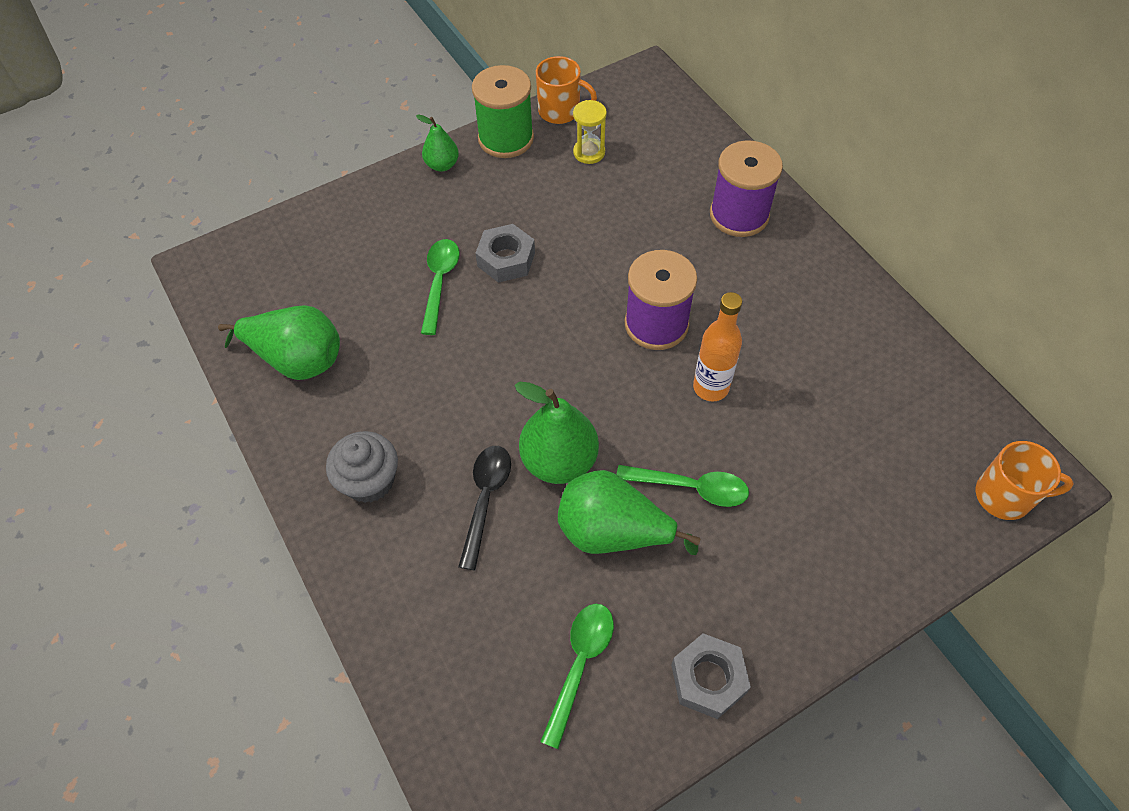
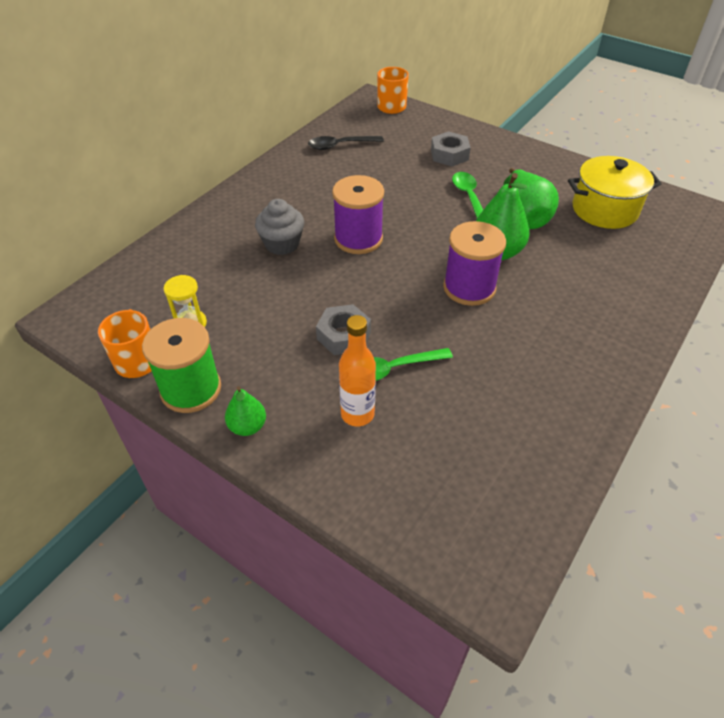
camera: 115 degrees left, 10 degrees down
green pear [218,305,340,380] -> none
grey cupcake [326,431,398,503] -> grey cupcake moved to [255,199,304,255]
black spoon [458,446,511,570] -> black spoon moved to [308,136,384,150]
green spoon [540,604,614,749] -> yellow pot [568,156,662,229]
grey nut [671,633,751,719] -> grey nut moved to [431,131,471,166]
orange bottle [693,292,742,401] -> orange bottle moved to [339,315,376,427]
purple spool [710,140,783,237] -> purple spool moved to [443,221,506,306]

